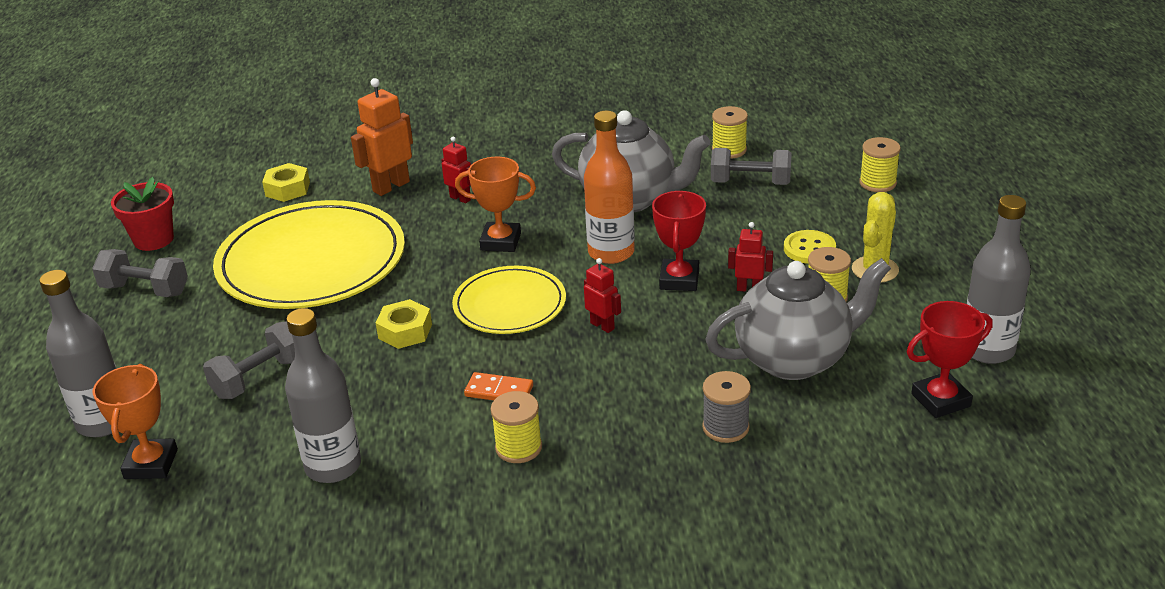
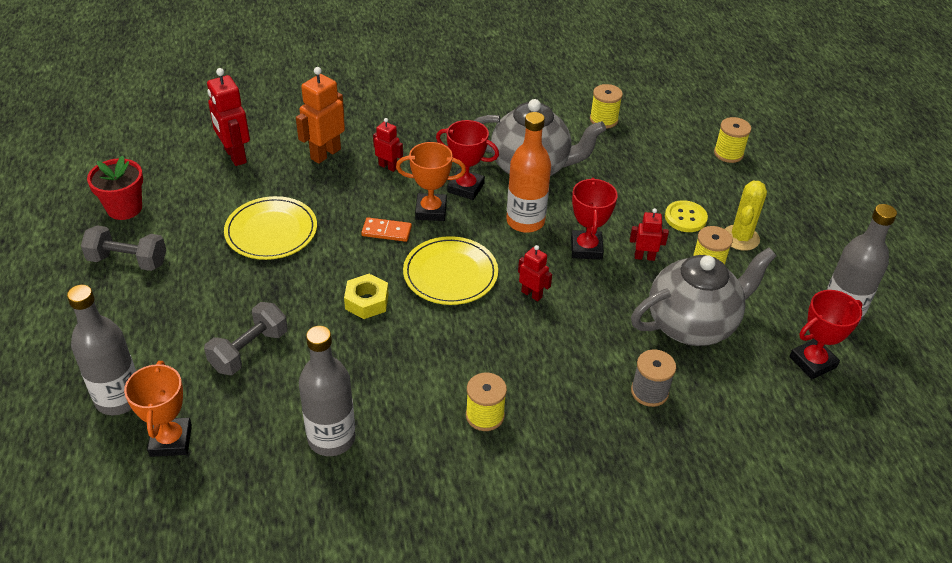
camera: 10 degrees left, 10 degrees up
yellow plate [213,200,405,309] -> yellow plate [224,196,317,260], size x0.57
yellow nut [262,163,310,202] -> red robot [207,68,250,166]
orange domino [464,372,533,400] -> orange domino moved to [361,217,412,242]
grey dumbbell [711,148,792,185] -> none
none -> red trophy [436,120,499,200]

